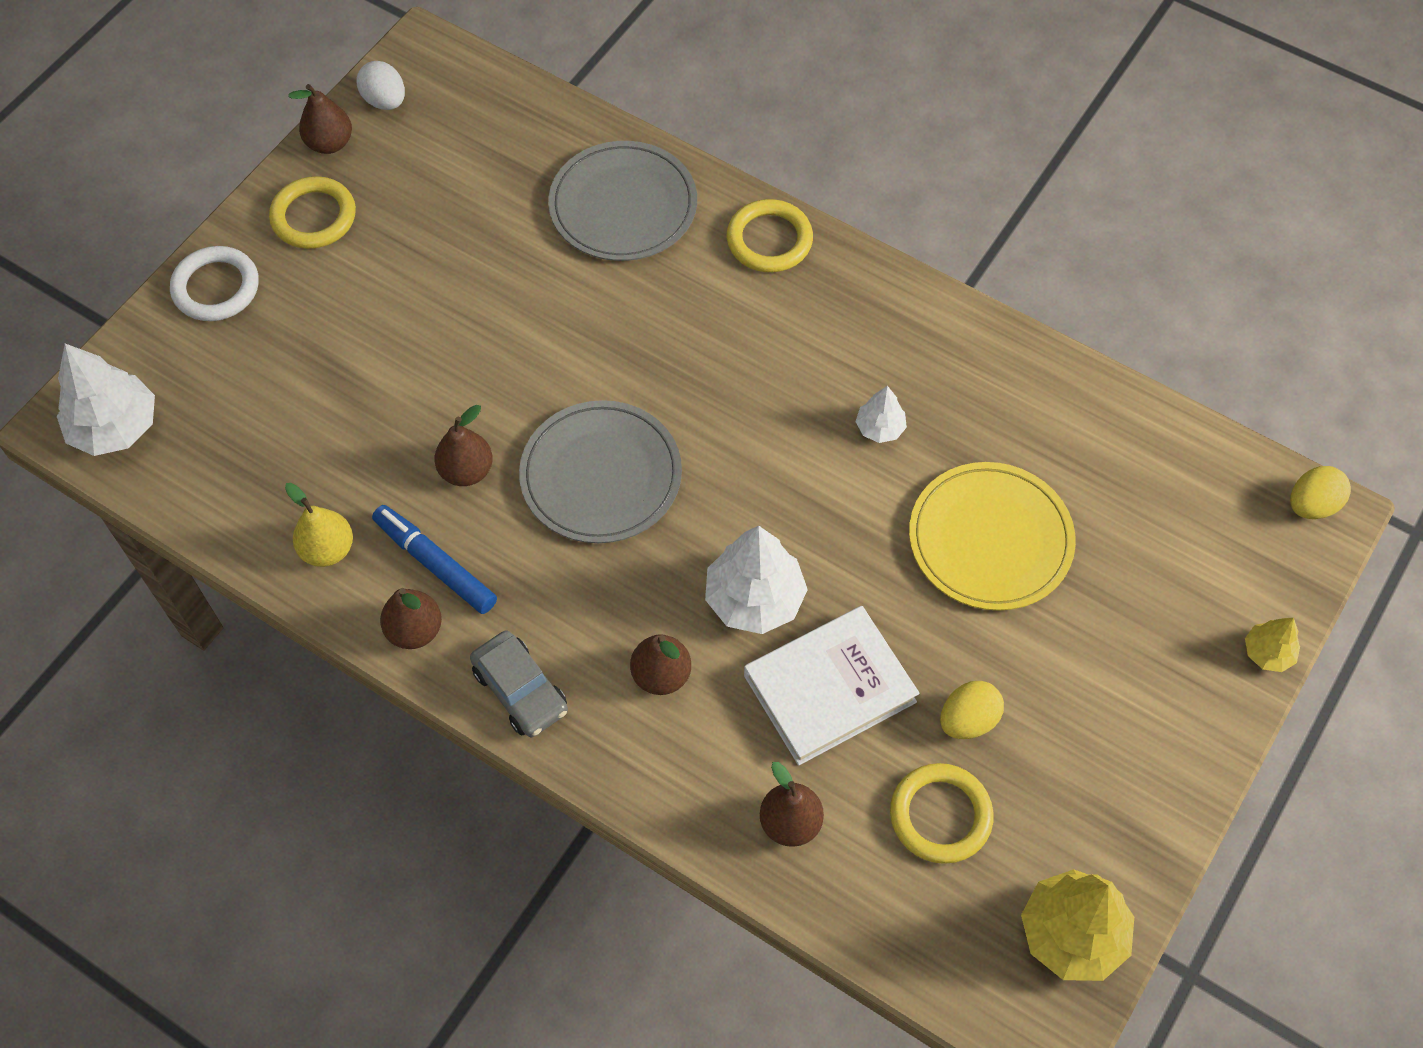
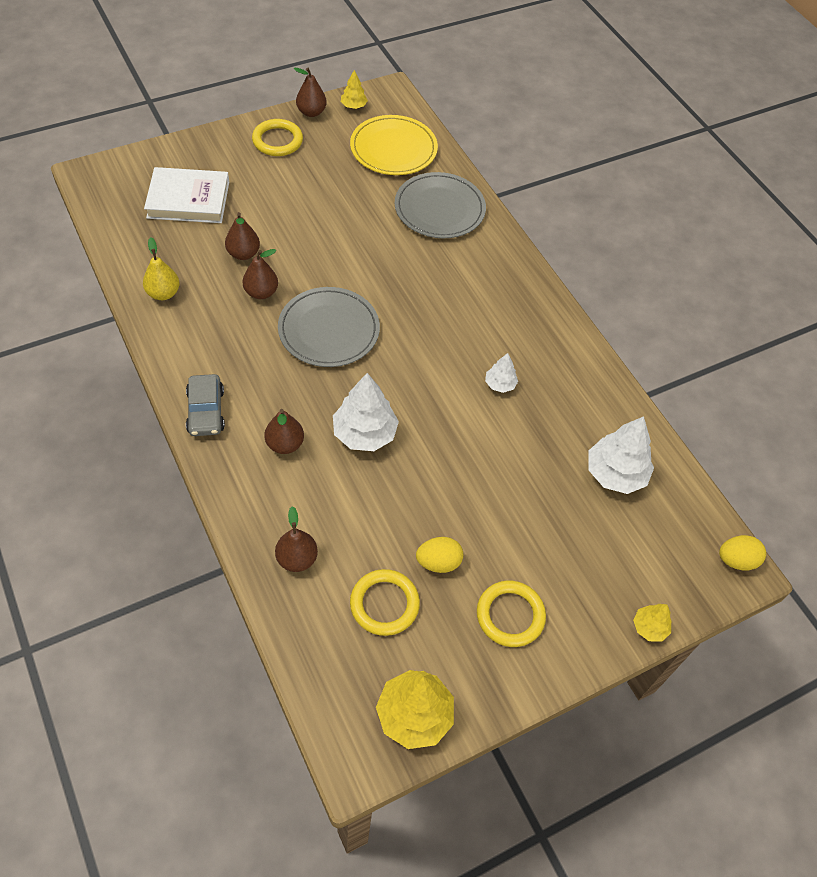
camera: 25 degrees right, 5 degrees down
white tree [57,344,155,456] -> white tree moved to [588,416,654,494]
white ring [170,246,259,321] -> none
white egg [357,61,405,110] -> yellow tree [341,70,368,109]
blue marker [372,505,497,614] -> none
brown pear [380,588,442,649] -> brown pear moved to [225,212,260,260]
yellow ring [727,199,813,272] -> yellow ring moved to [477,581,546,647]
white book [744,606,920,766] -> white book moved to [144,167,229,223]
yellow plate [909,462,1076,611] -> yellow plate moved to [350,115,438,175]

